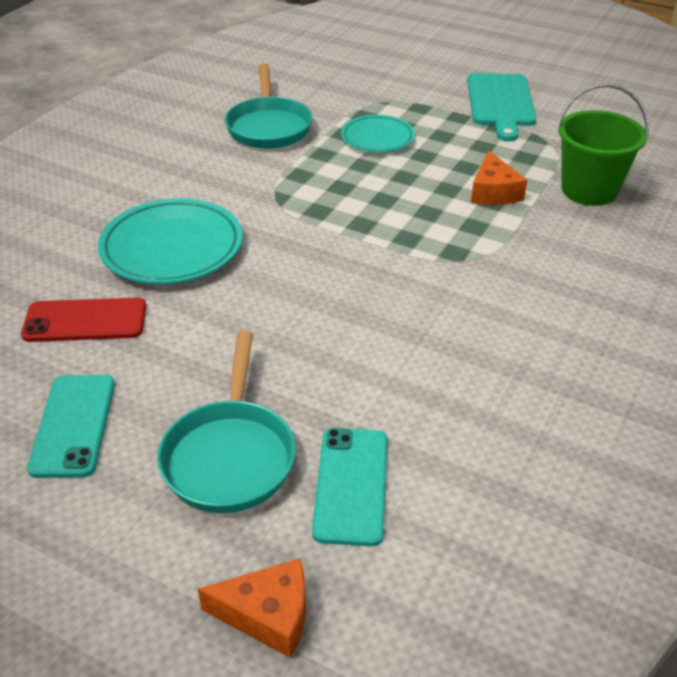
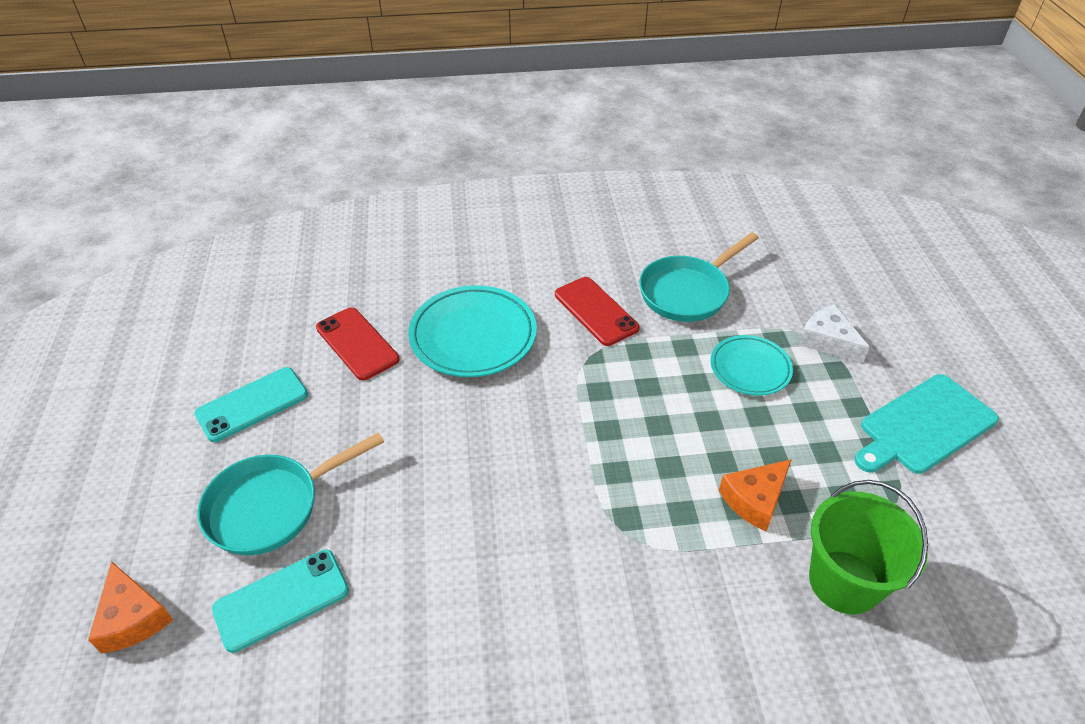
camera: 55 degrees right, 5 degrees up
none -> red phone [555,277,640,346]
none -> white cheese [799,304,870,363]

